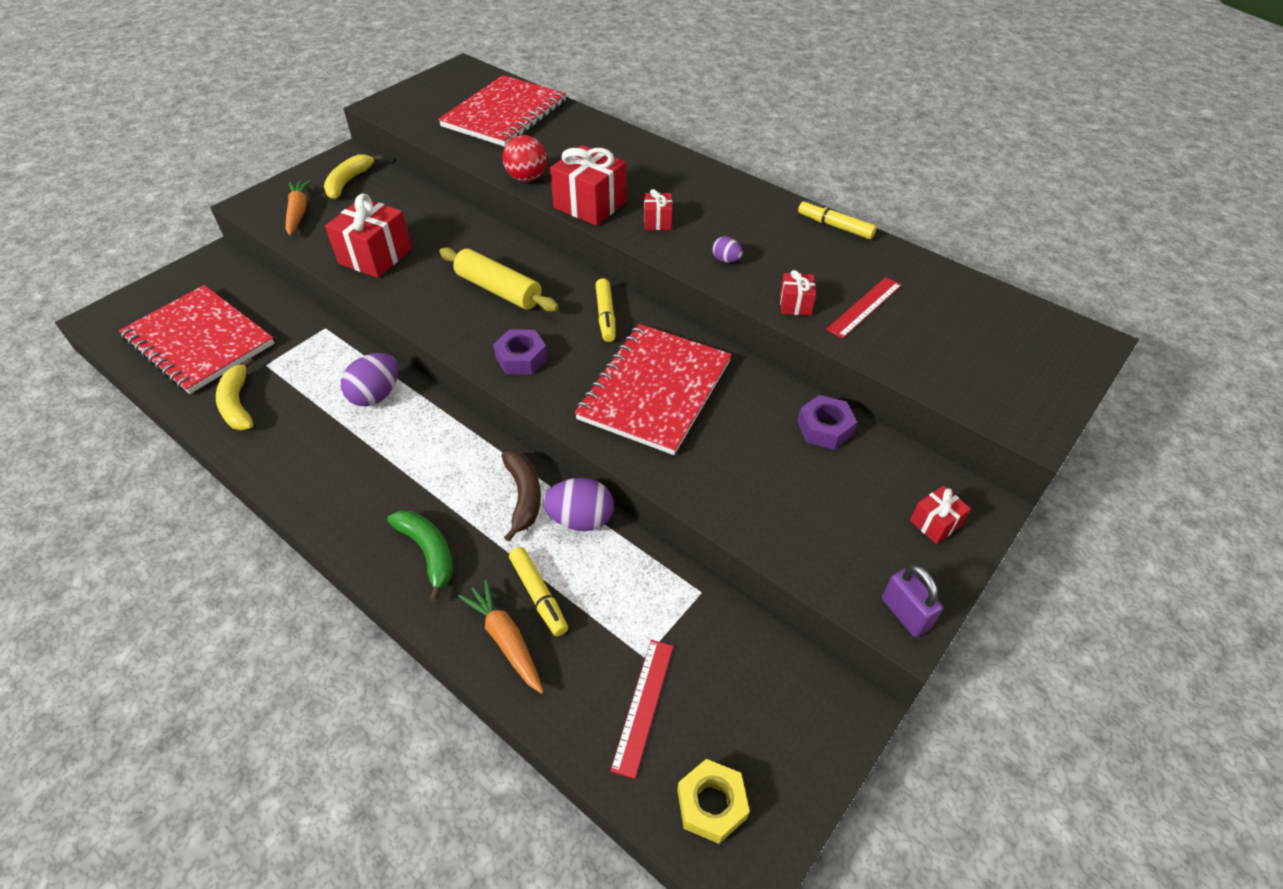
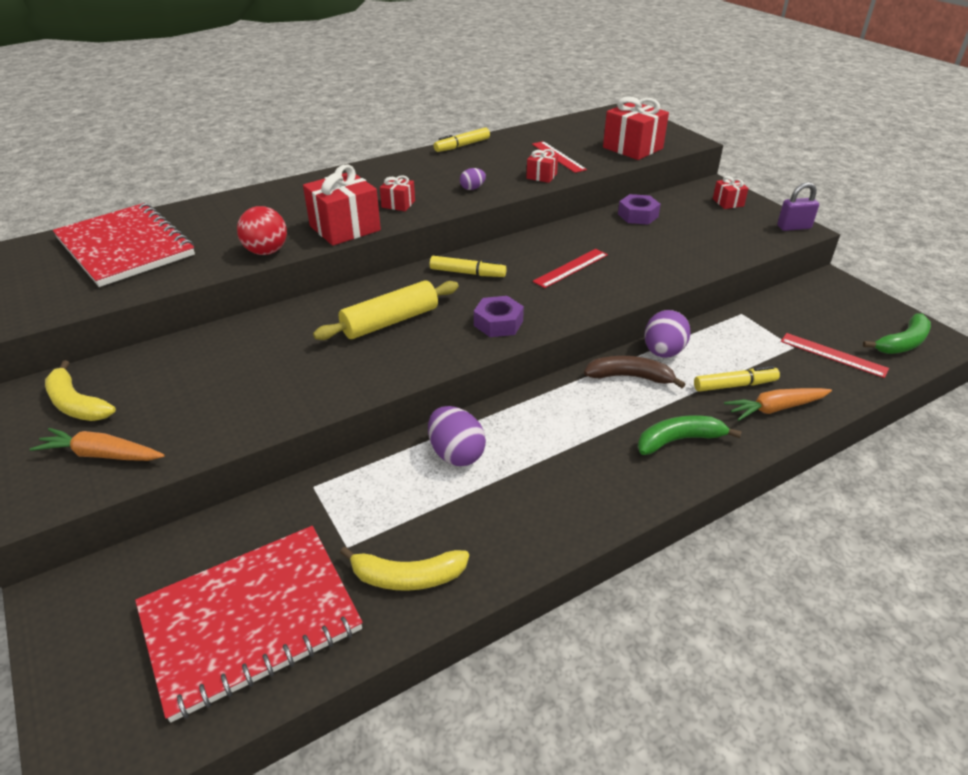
camera: 70 degrees left, 10 degrees down
red gift [325,194,412,278] -> red gift moved to [603,96,669,160]
red notebook [575,324,732,455] -> red ruler [533,249,608,288]
yellow nut [677,759,750,844] -> green banana [863,313,931,354]

